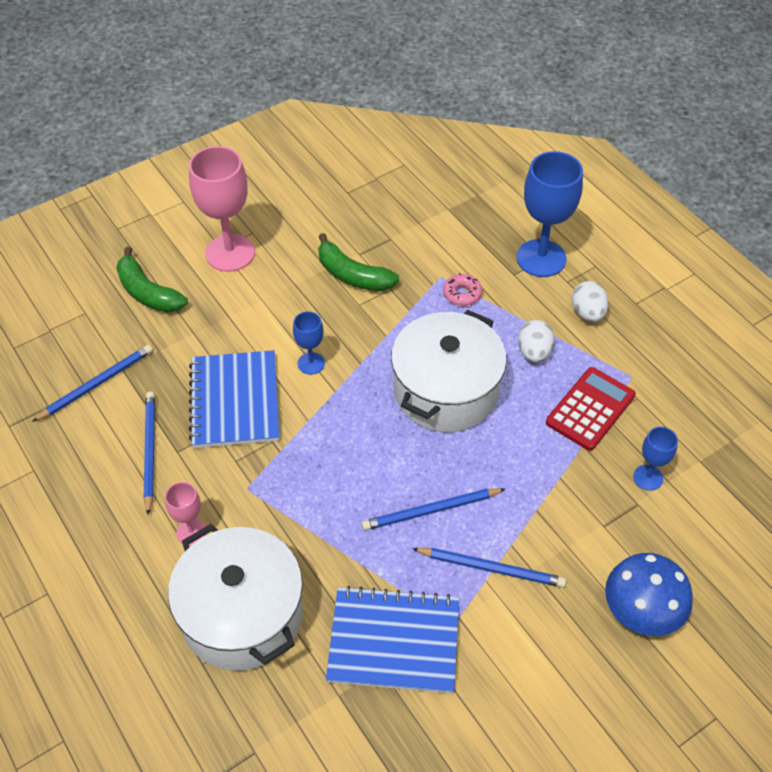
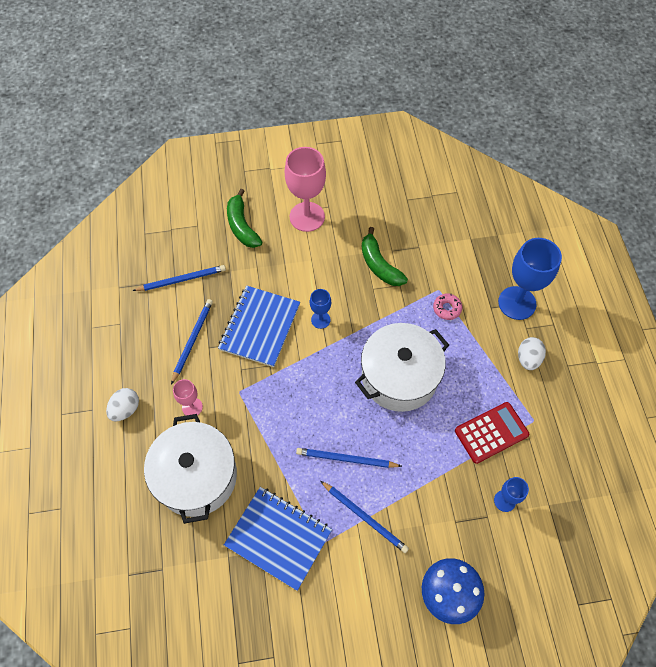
camera: 25 degrees right, 10 degrees up
white egg [518,320,554,363] -> white egg moved to [106,388,139,421]

